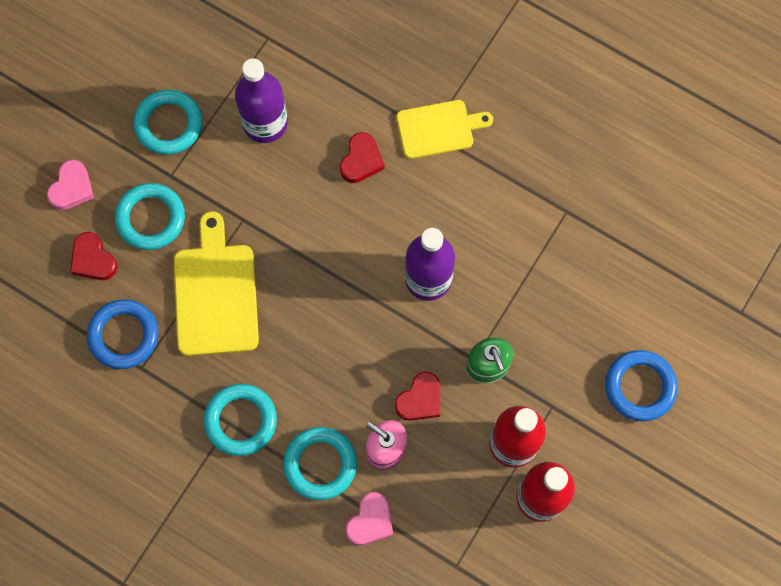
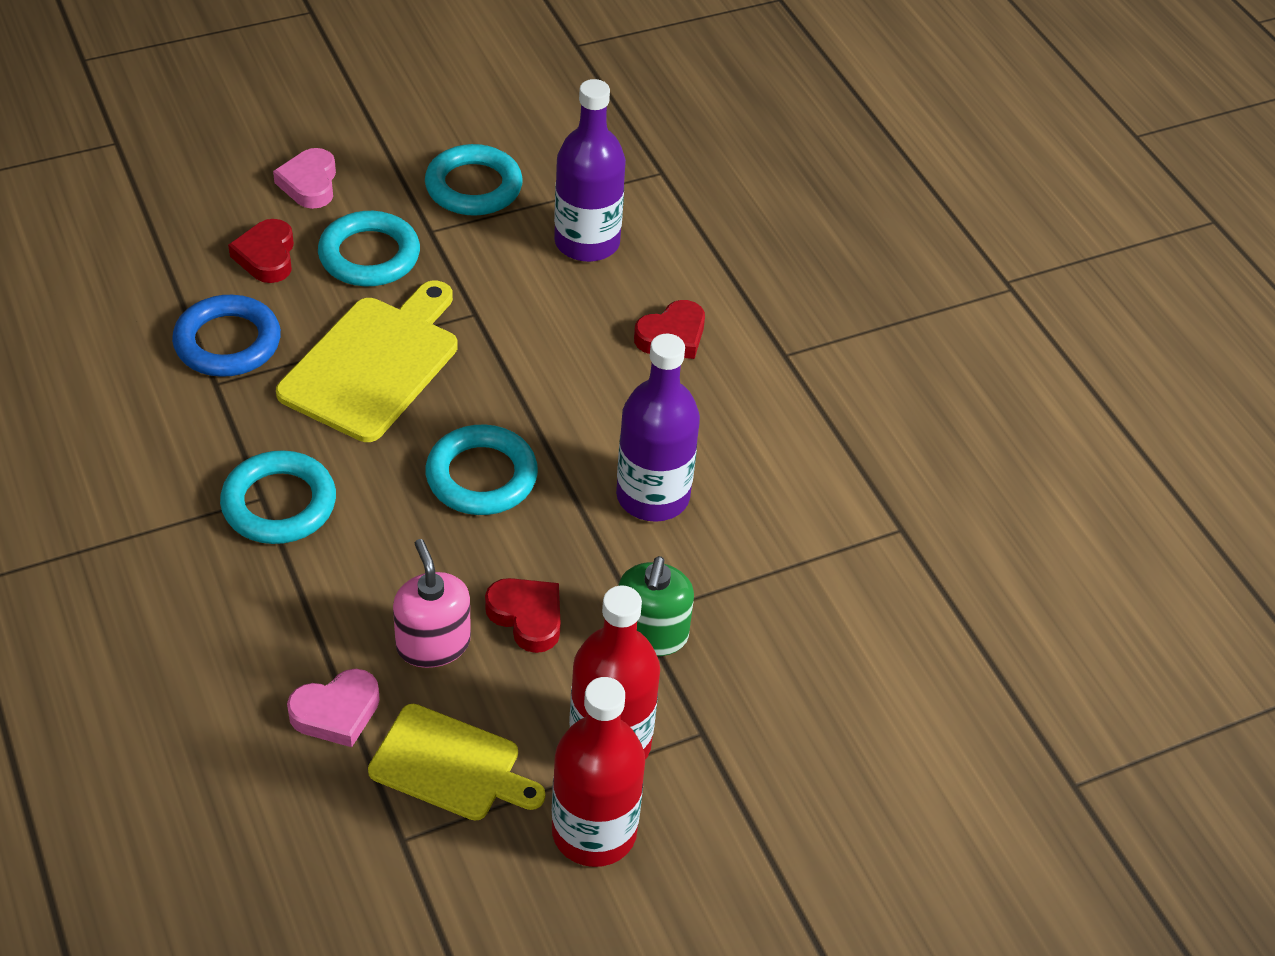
camera: 30 degrees right, 25 degrees down
pink heart [47,159,94,210] -> pink heart turned 120 degrees clockwise [273,148,336,209]
turquoise ring [283,427,357,500] -> turquoise ring moved to [425,425,538,515]
red heart [395,372,440,421] -> red heart turned 120 degrees counterclockwise [485,578,561,653]
yellow cutting board [397,100,493,159] -> yellow cutting board moved to [368,704,545,821]
blue ring [605,350,678,421] -> none

